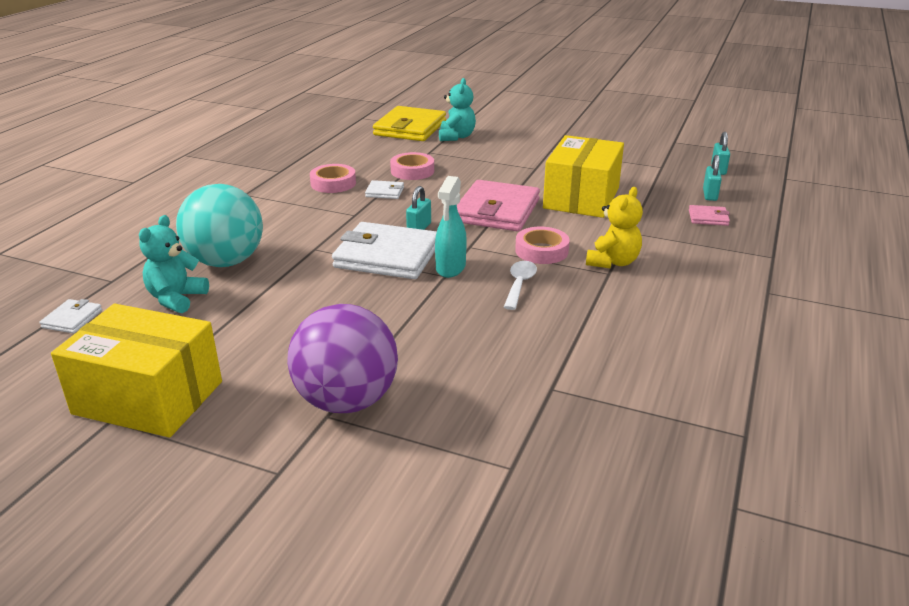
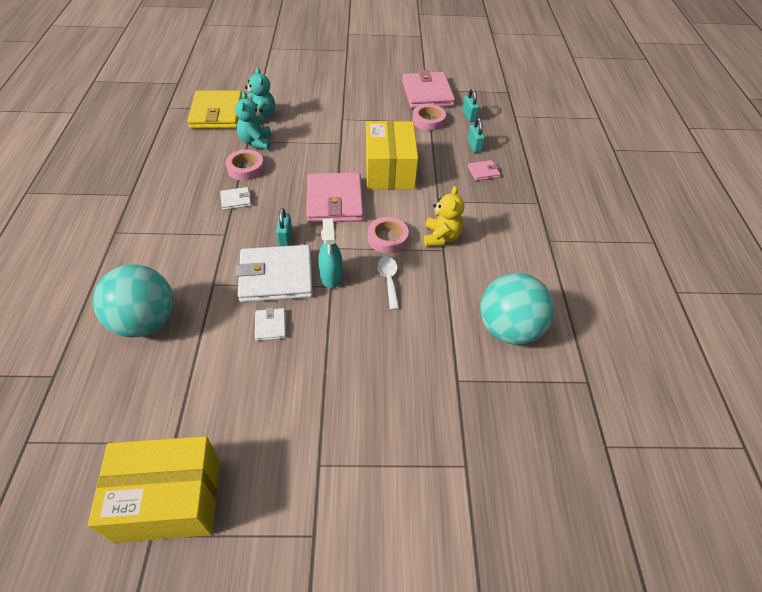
camera: 25 degrees left, 20 degrees up
white wallet [40,299,102,333] -> white wallet moved to [255,307,286,341]
turquoise teddy bear [139,215,209,313] -> turquoise teddy bear moved to [235,92,271,150]
purple ball [287,304,398,413] -> none
pink tape [310,164,356,193] -> pink tape moved to [412,104,446,131]
none -> pink wallet [402,70,455,109]
none -> turquoise ball [480,273,554,345]

